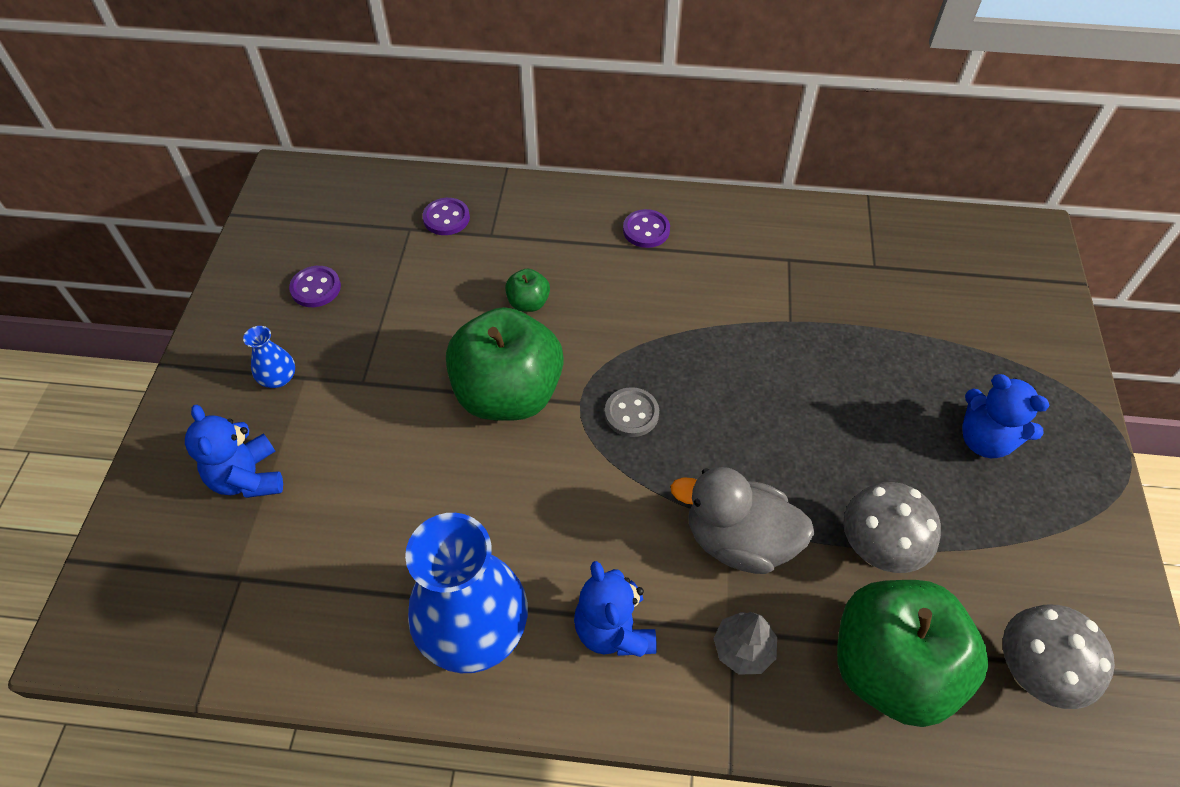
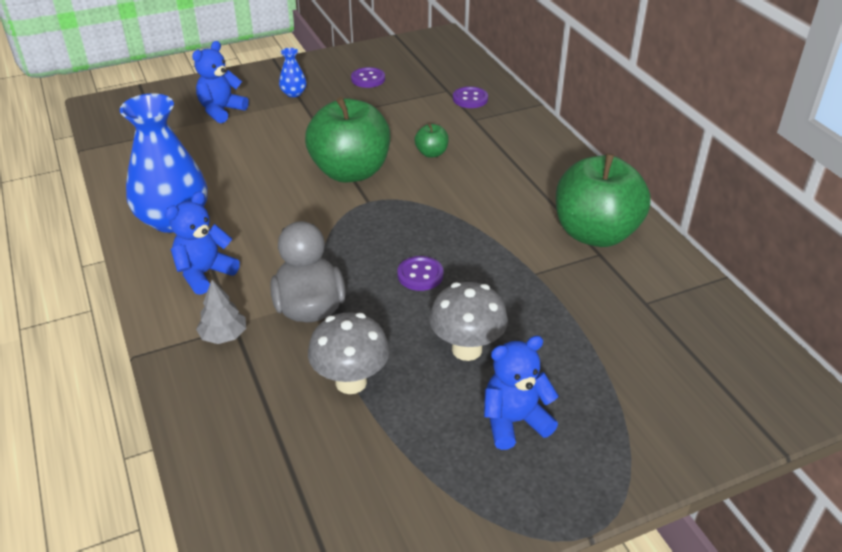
camera: 60 degrees right, 15 degrees down
grey button [605,387,659,437] -> none
purple button [623,209,670,248] -> purple button moved to [397,256,443,291]
green apple [837,580,989,727] -> green apple moved to [556,153,651,247]
blue teddy bear [962,374,1050,458] -> blue teddy bear turned 60 degrees clockwise [484,336,559,450]
grey mushroom [1003,605,1115,709] -> grey mushroom moved to [429,282,508,361]

